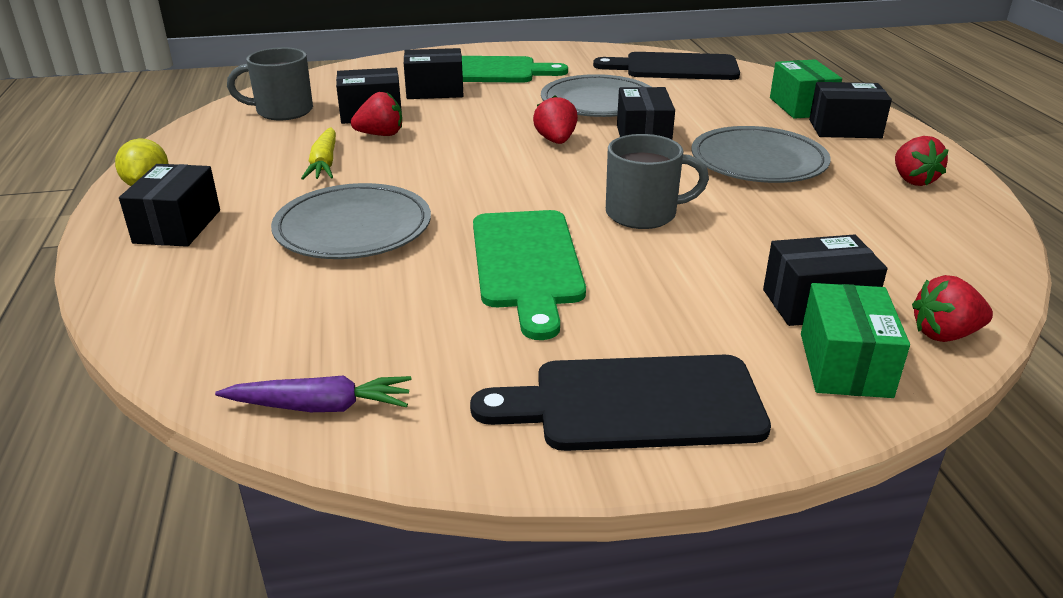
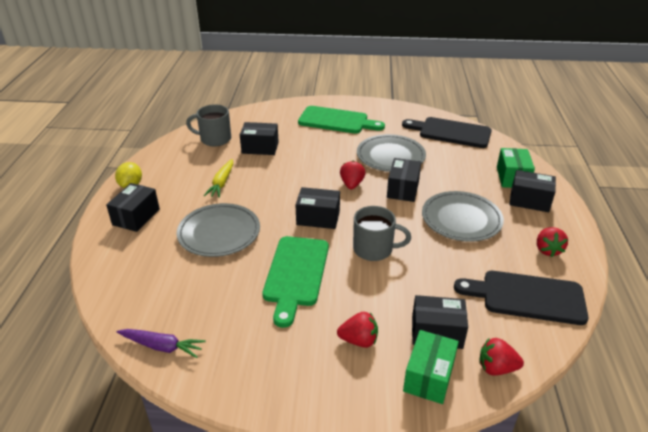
camera: 15 degrees right, 5 degrees up
red strawberry [351,92,402,136] -> red strawberry moved to [337,312,378,348]
black box [404,48,463,99] -> black box moved to [296,187,340,229]
black cutting board [470,355,771,451] -> black cutting board moved to [454,271,589,325]

